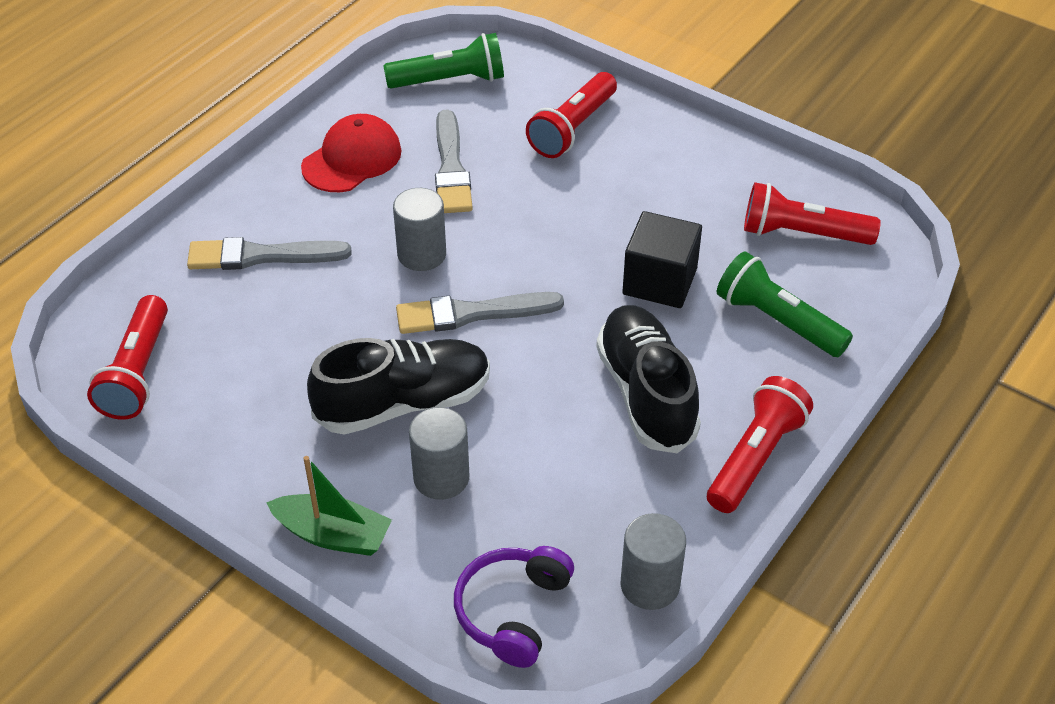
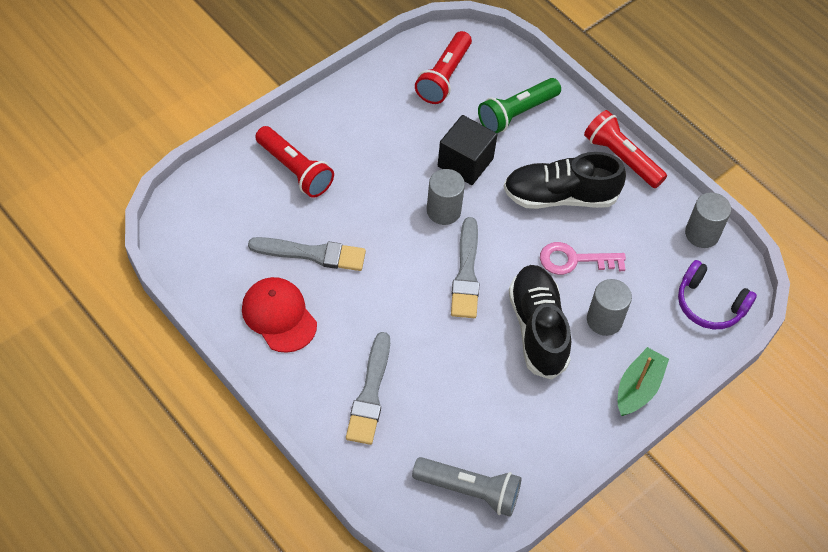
camera: 80 degrees left, 10 degrees up
red flashlight [87,295,168,420] -> grey flashlight [412,457,522,517]
green flashlight [383,33,504,89] -> none
grey cylinder [393,188,446,271] -> grey cylinder moved to [427,169,465,225]
none -> pink key [540,242,626,275]

